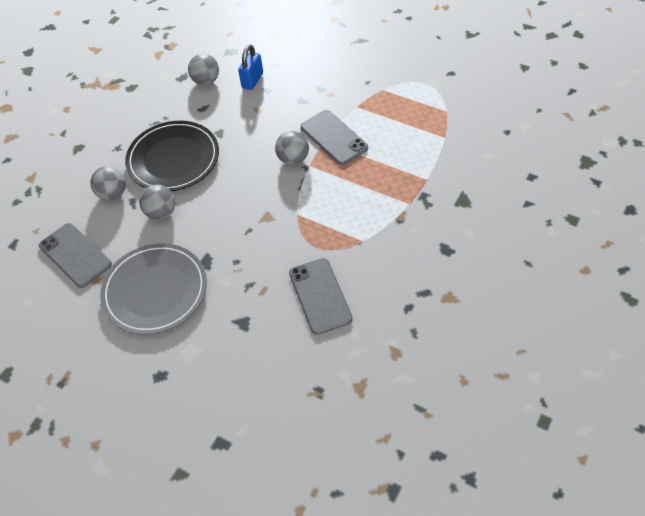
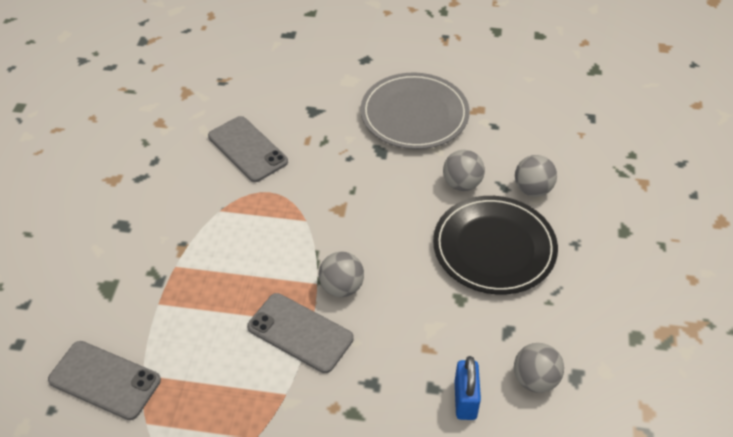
camera: 155 degrees right, 5 degrees down
grey phone [39,223,112,288] -> grey phone moved to [48,341,161,420]

